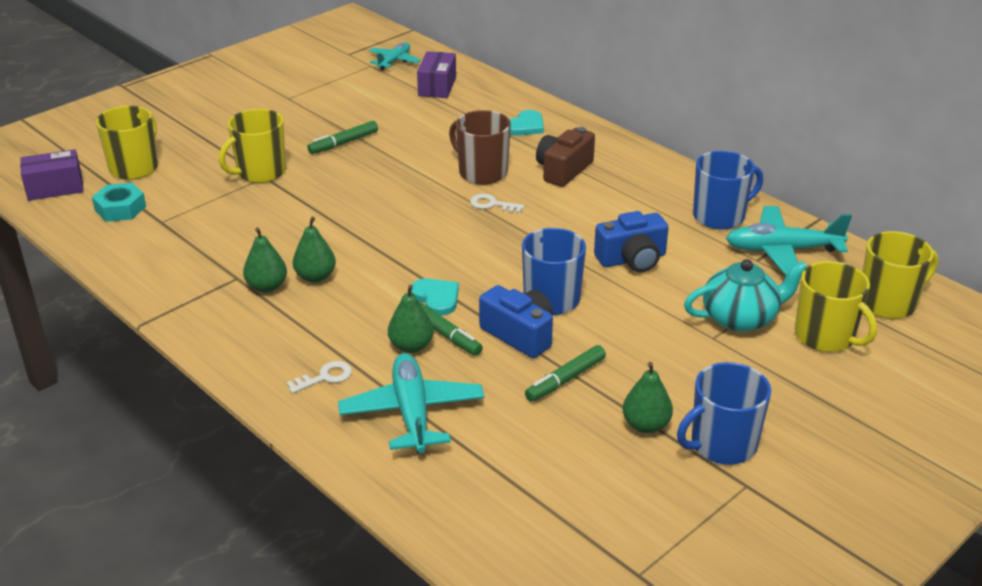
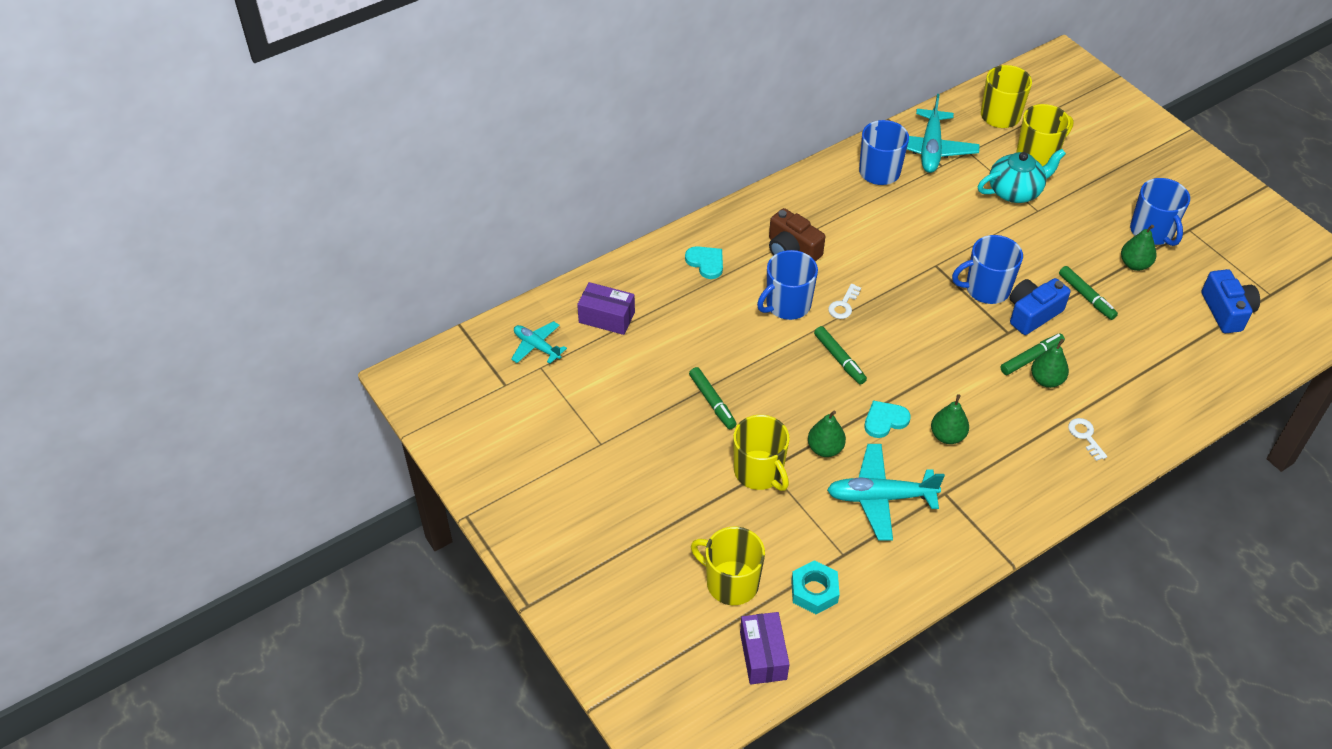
camera: 80 degrees left, 15 degrees up
green pear [243,227,287,293] -> green pear moved to [808,410,846,457]
turquoise plane [338,353,484,454] -> turquoise plane moved to [827,444,945,541]
turquoise heart [411,278,459,315] -> turquoise heart moved to [864,400,910,438]
brown mug [449,110,511,185] -> blue mug [757,250,818,320]
blue camera [594,211,669,273] -> blue camera moved to [1201,269,1260,333]
turquoise teapot [684,259,807,332] -> turquoise teapot turned 75 degrees clockwise [978,149,1066,203]
none -> green marker [814,326,867,385]

